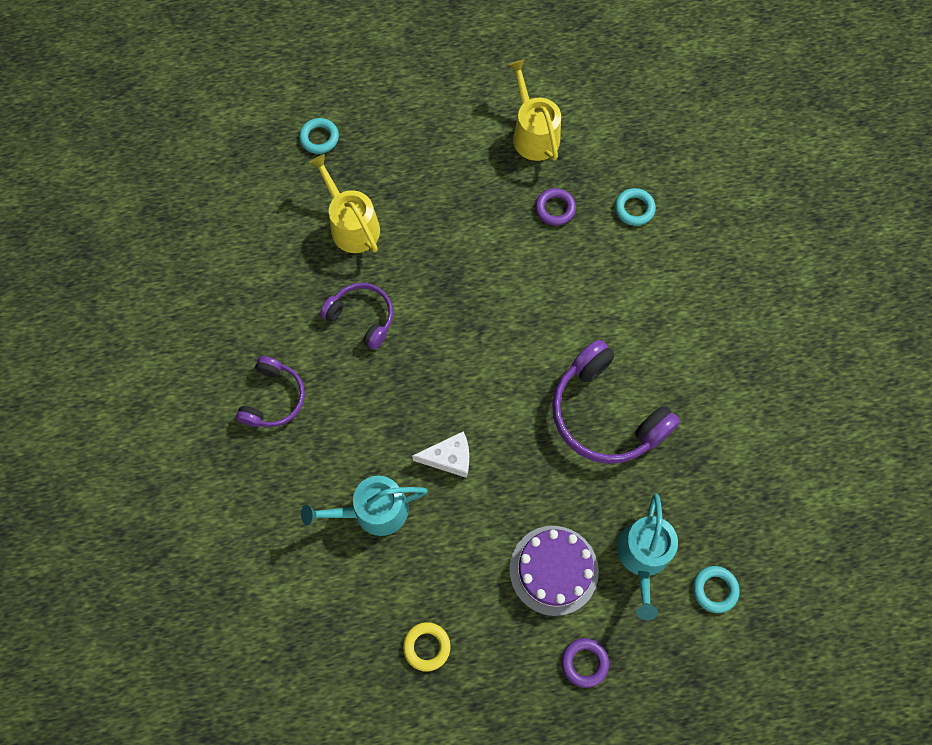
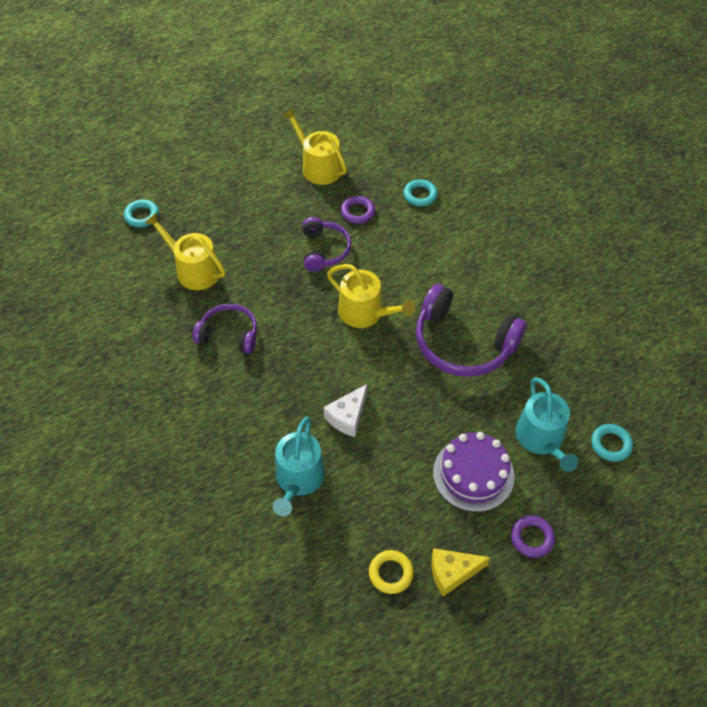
camera: 20 degrees left, 15 degrees down
purple headphones [236,356,305,427] -> purple headphones moved to [302,217,351,272]
turquoise watering can [301,476,428,536] -> turquoise watering can turned 45 degrees counterclockwise [273,416,325,516]
white cheese [412,431,469,478] -> white cheese turned 150 degrees clockwise [324,384,367,437]
none -> yellow watering can [327,264,415,328]
none -> yellow cheese [431,548,490,597]

